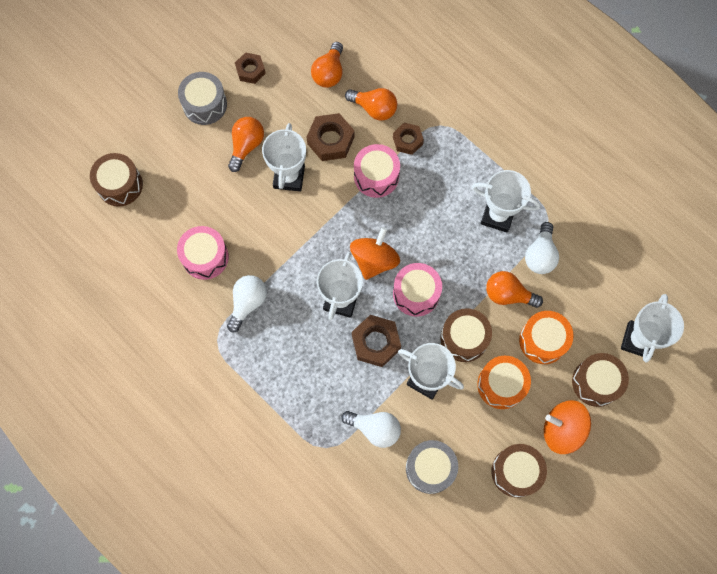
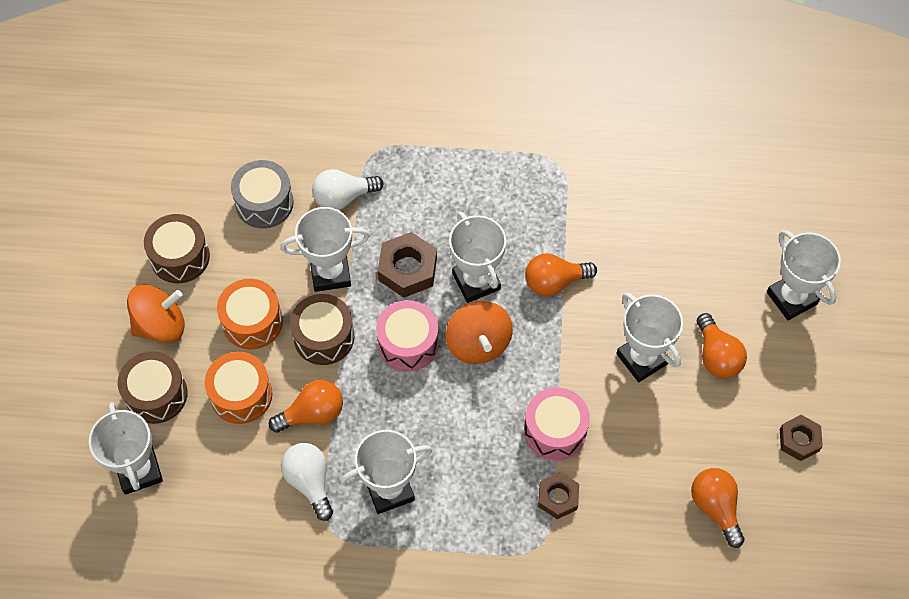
camera: 140 degrees right, 10 degrees down
brown drum [90,153,143,207] -> none
pink drum [177,226,229,280] -> none
grey drum [178,72,227,125] -> none
white light bulb [227,275,267,332] -> none
brown nut [306,113,354,161] -> none
orange light bulb [345,88,397,121] -> orange light bulb moved to [525,253,597,296]
none -> white trophy [767,230,841,320]

